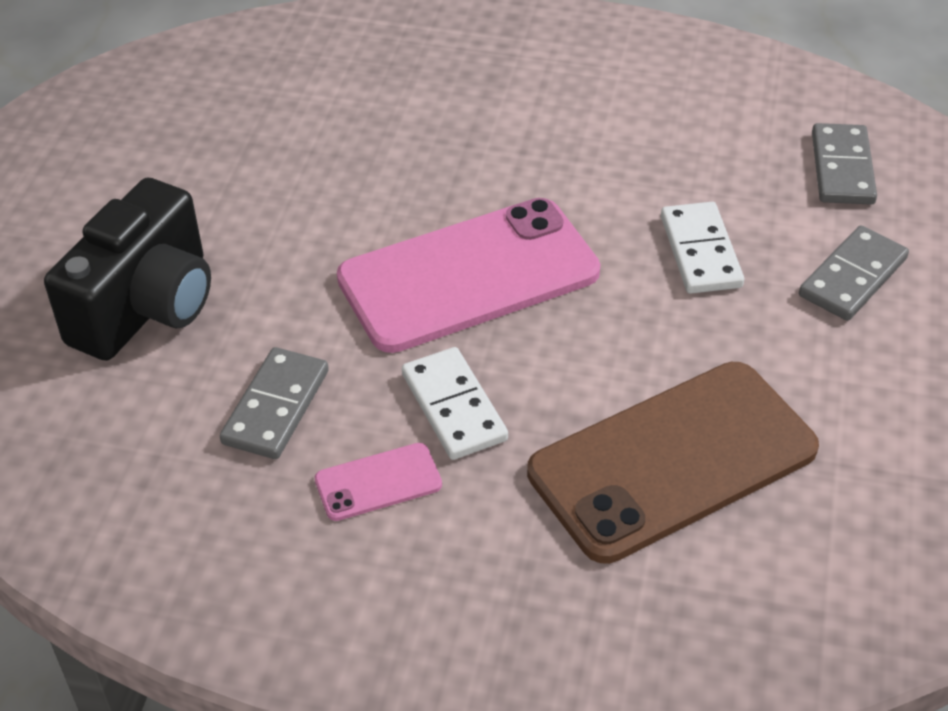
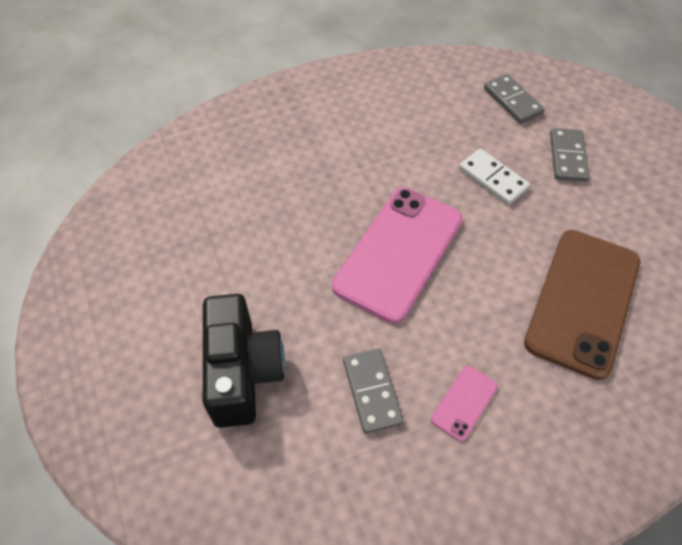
camera: 35 degrees left, 10 degrees up
white domino [402,347,508,460] -> none

